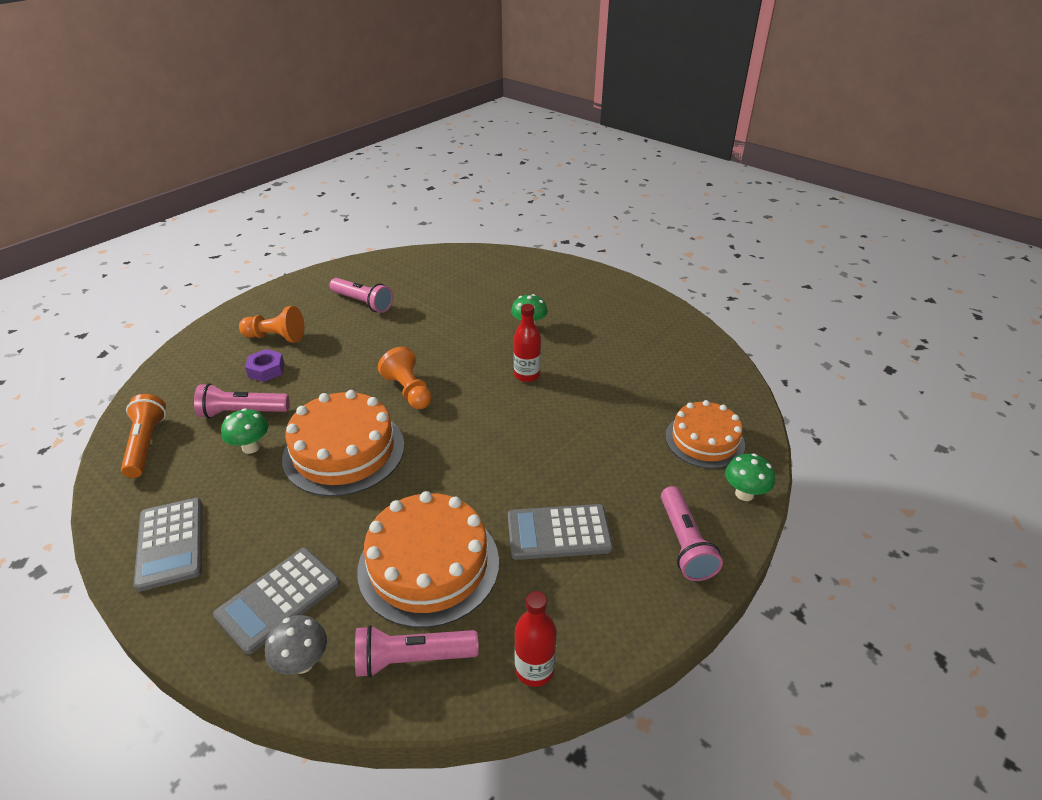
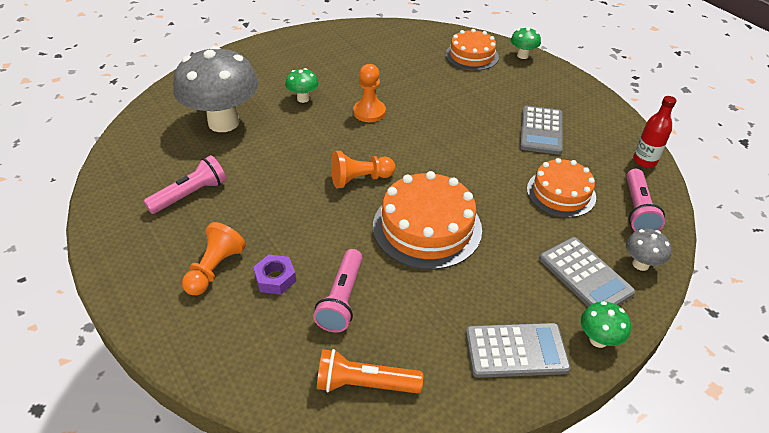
camera: 75 degrees left, 5 degrees up
green mushroom [221,408,268,454] -> green mushroom moved to [581,301,631,348]
orange cake [357,491,499,628] -> orange cake [527,158,596,218], size x0.66
red bottle [514,304,541,382] -> orange pawn [353,64,386,122]
pink flashlight [661,486,723,581] -> none
none -> grey mushroom [173,46,259,132]

